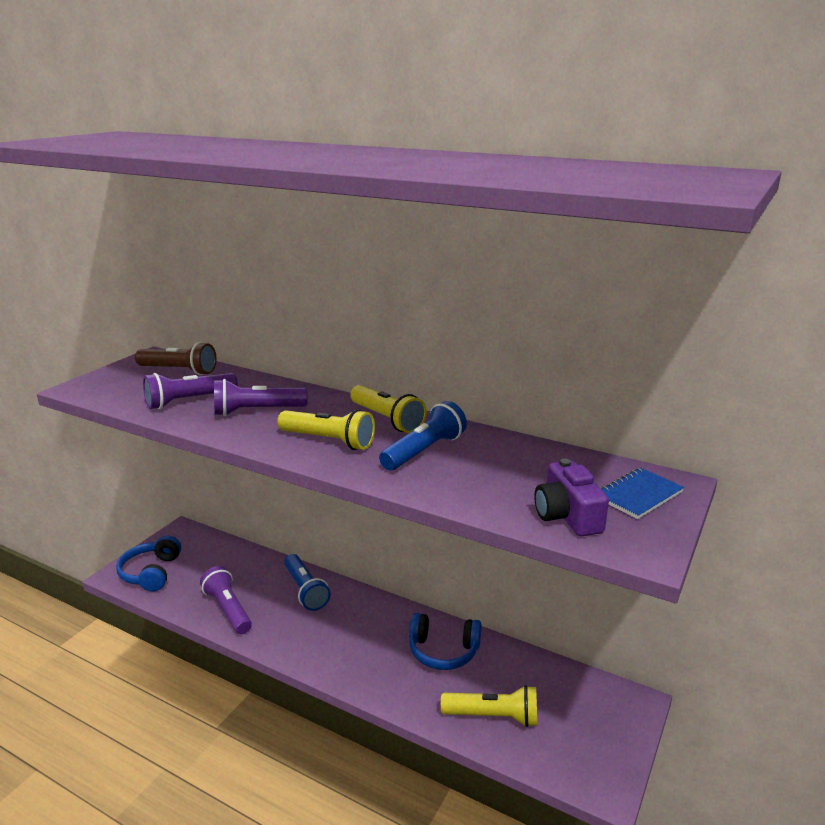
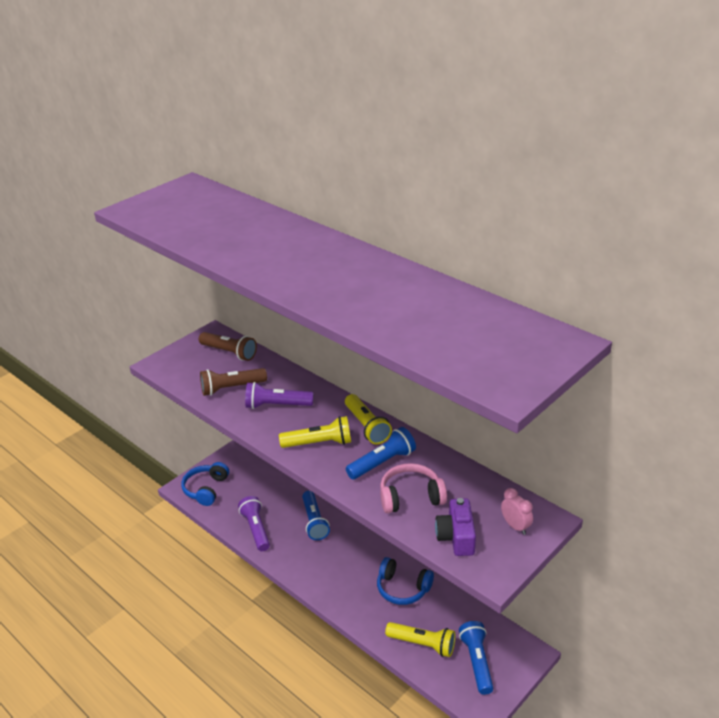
camera: 15 degrees right, 10 degrees up
purple flashlight [143,373,238,409] -> brown flashlight [200,368,267,396]
yellow flashlight [277,409,375,450] -> yellow flashlight turned 45 degrees counterclockwise [279,416,351,448]
blue notebook [601,468,684,519] -> pink clock [501,488,533,535]
none -> pink headphones [380,463,447,513]
none -> blue flashlight [459,621,493,695]

